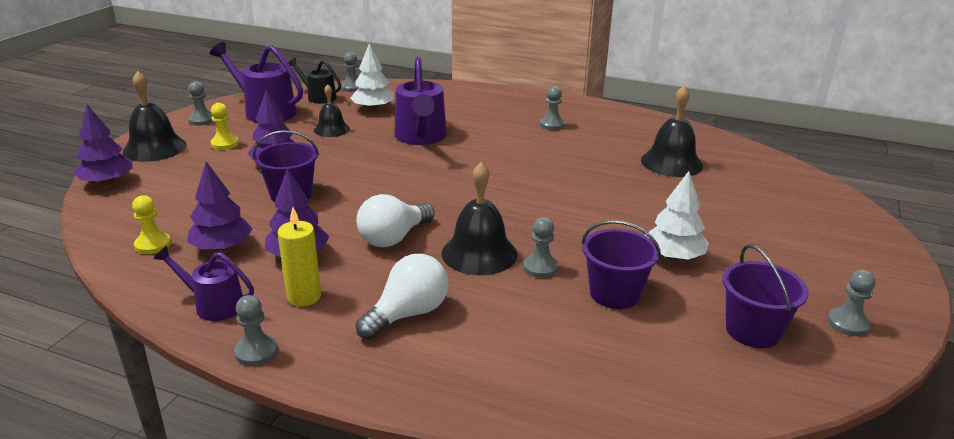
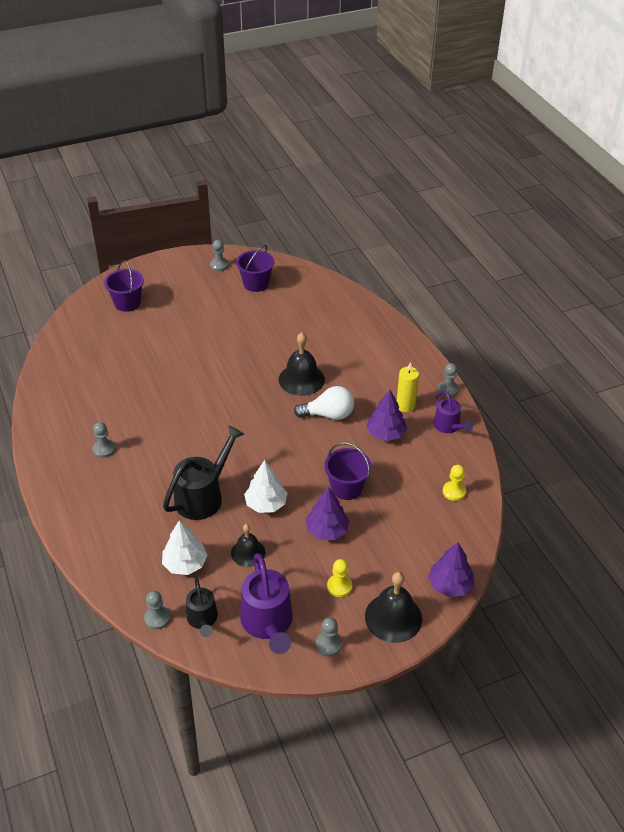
camera: 135 degrees left, 15 degrees up
purple tree [187,161,252,251] -> none
white light bulb [356,254,449,340] -> none
purple watering can [394,56,447,145] -> black watering can [163,425,244,520]
grey pawn [523,217,559,278] -> none
purple bucket [582,220,661,309] -> purple bucket moved to [104,260,144,312]
black bell [641,85,703,177] -> none
white tree [644,171,709,260] -> white tree moved to [244,460,287,513]

